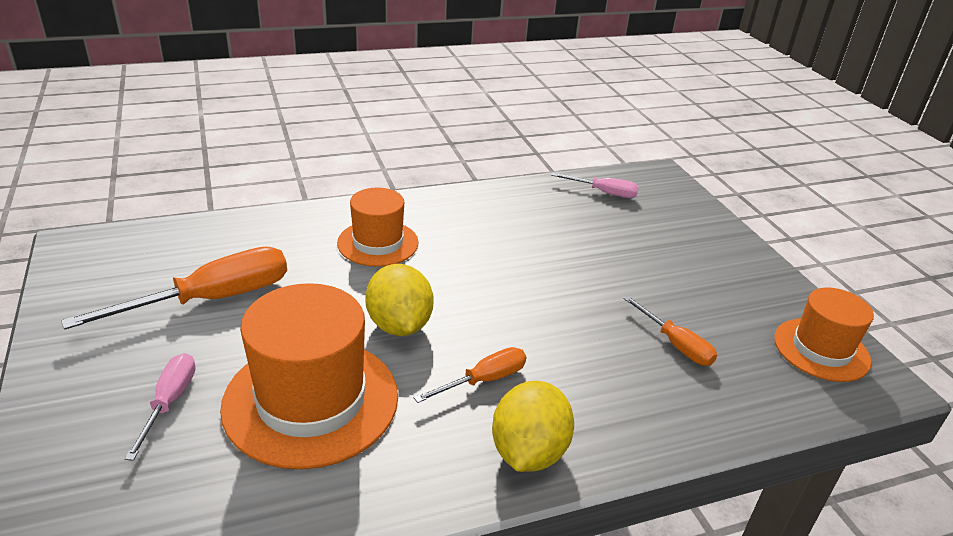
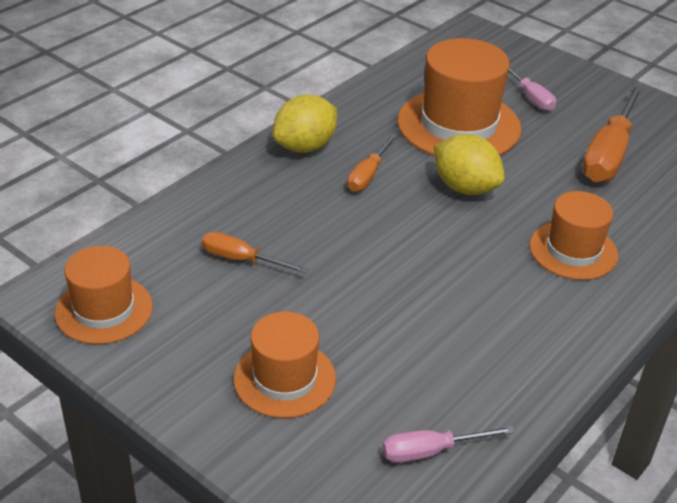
camera: 150 degrees right, 5 degrees up
yellow lemon [492,381,574,472] -> yellow lemon turned 60 degrees clockwise [273,95,337,153]
none -> orange hat [233,312,336,418]

